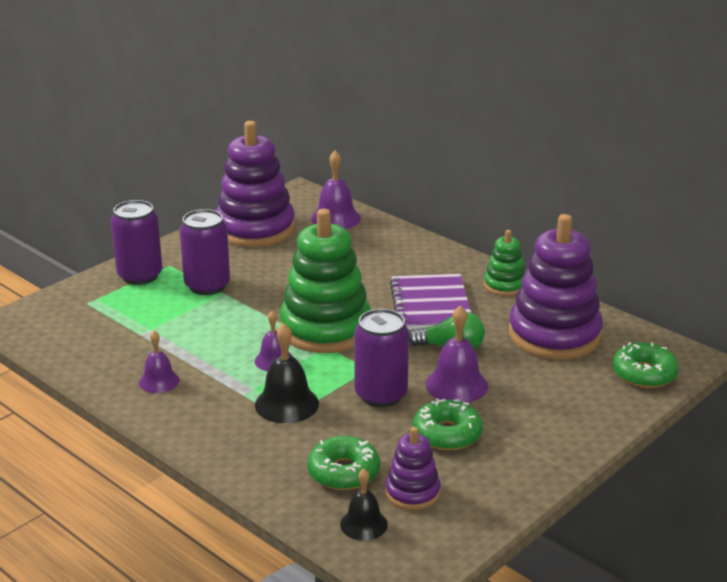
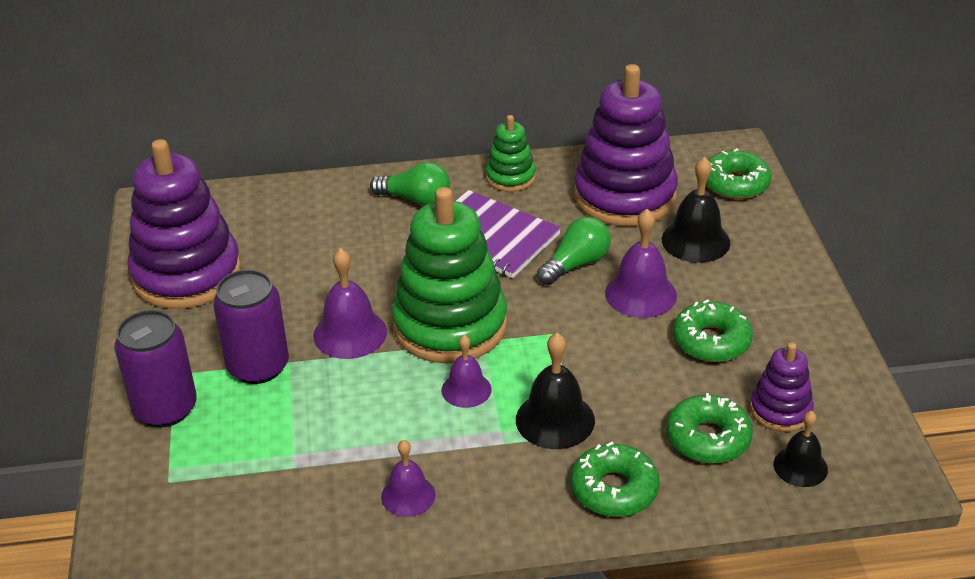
camera: 50 degrees left, 10 degrees up
purple bell [311,150,361,229] -> purple bell moved to [313,248,387,359]
purple can [354,309,409,407] -> none
none -> green light bulb [370,162,450,206]
none -> green donut [571,442,659,517]
none -> black bell [662,157,730,263]

